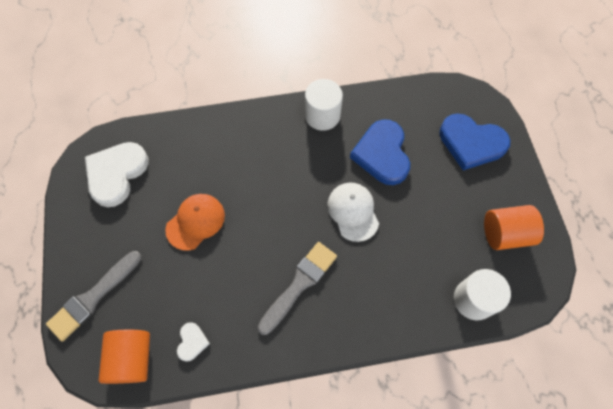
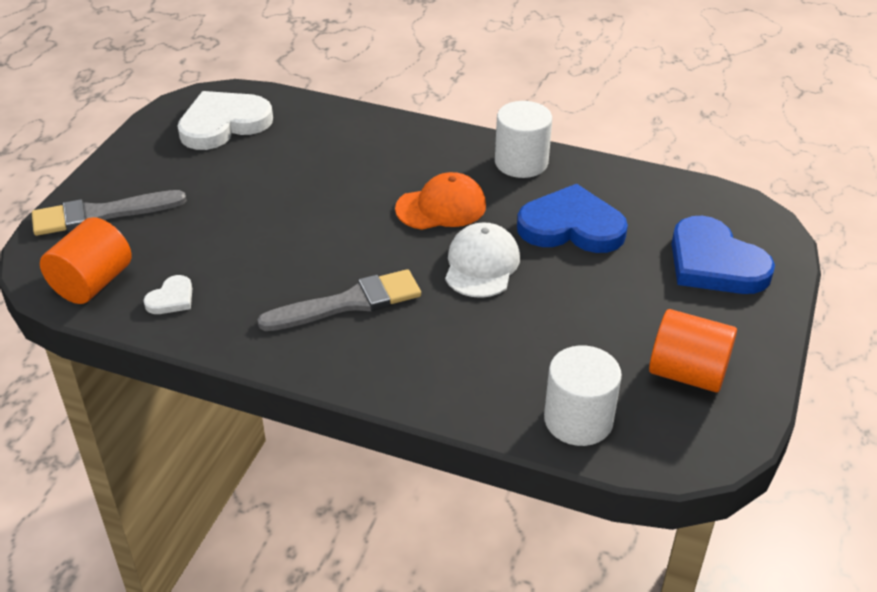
camera: 30 degrees right, 25 degrees down
orange cap [165,194,225,251] -> orange cap moved to [395,172,486,230]
blue heart [350,119,410,185] -> blue heart turned 75 degrees clockwise [517,184,628,253]

